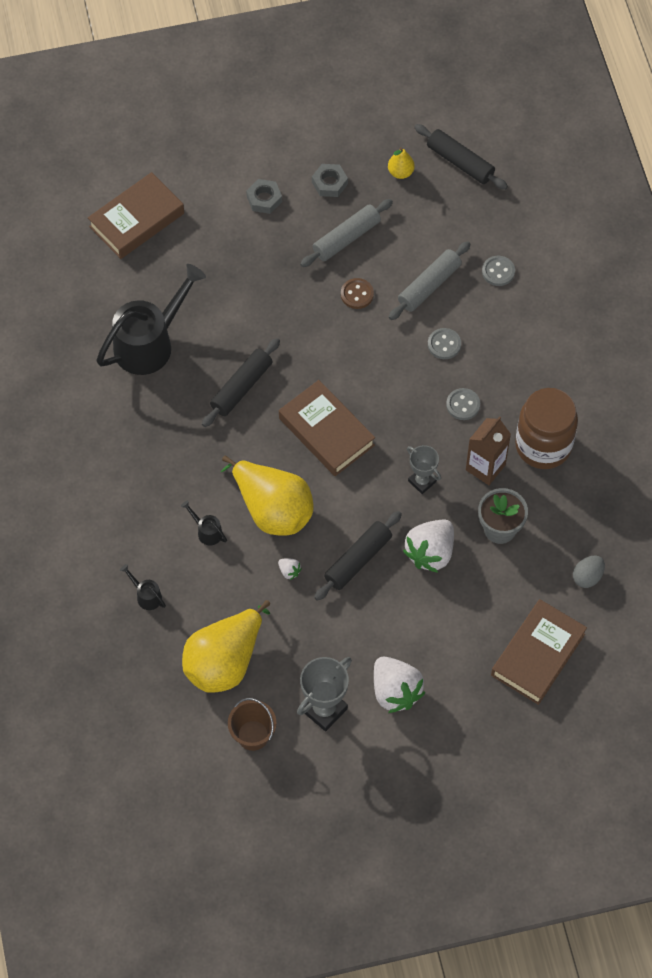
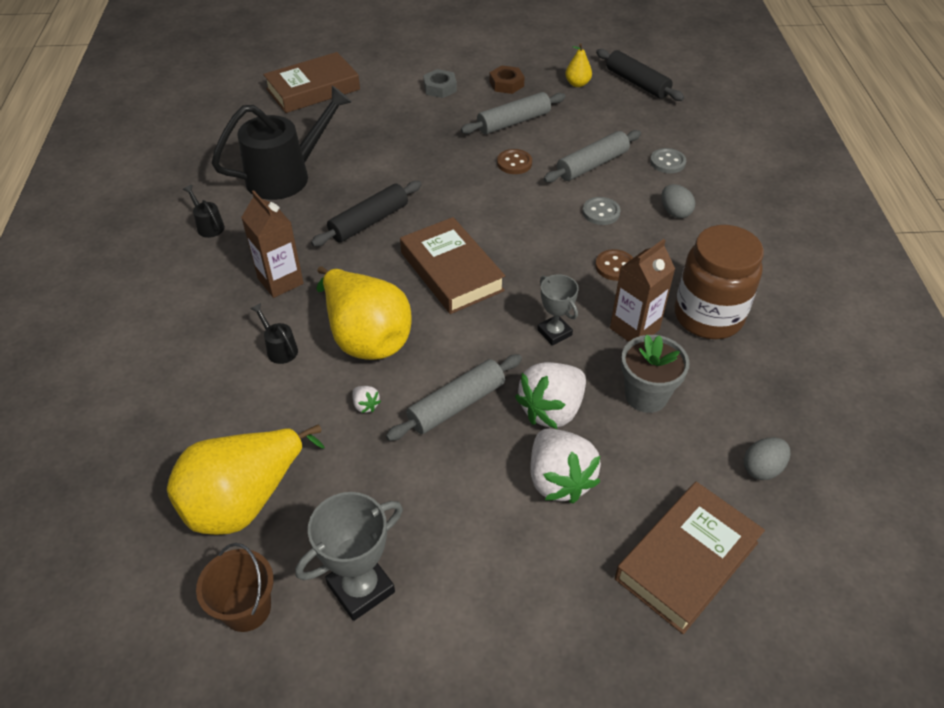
camera: 10 degrees right, 15 degrees down
black watering can [120,564,166,610] -> black watering can moved to [183,185,225,238]
grey nut [312,164,348,197] -> brown nut [489,65,525,94]
black rolling pin [314,511,402,601] -> grey rolling pin [386,354,522,441]
white strawberry [374,657,425,713] -> white strawberry moved to [530,429,601,504]
grey button [446,388,480,420] -> brown button [595,249,633,281]
none -> brown carton [241,191,304,298]
none -> grey egg [661,184,695,218]

